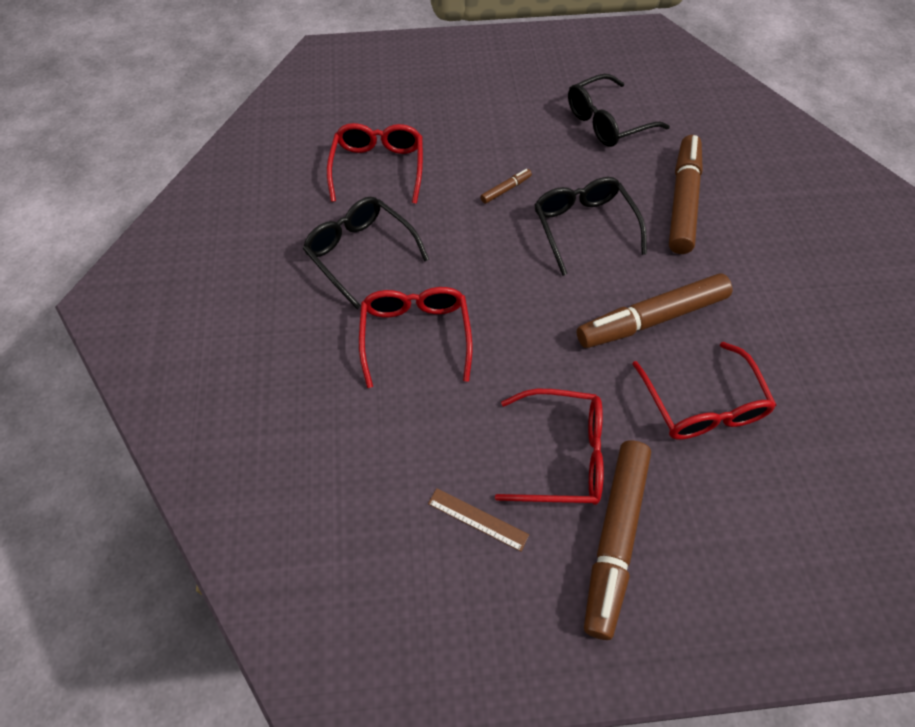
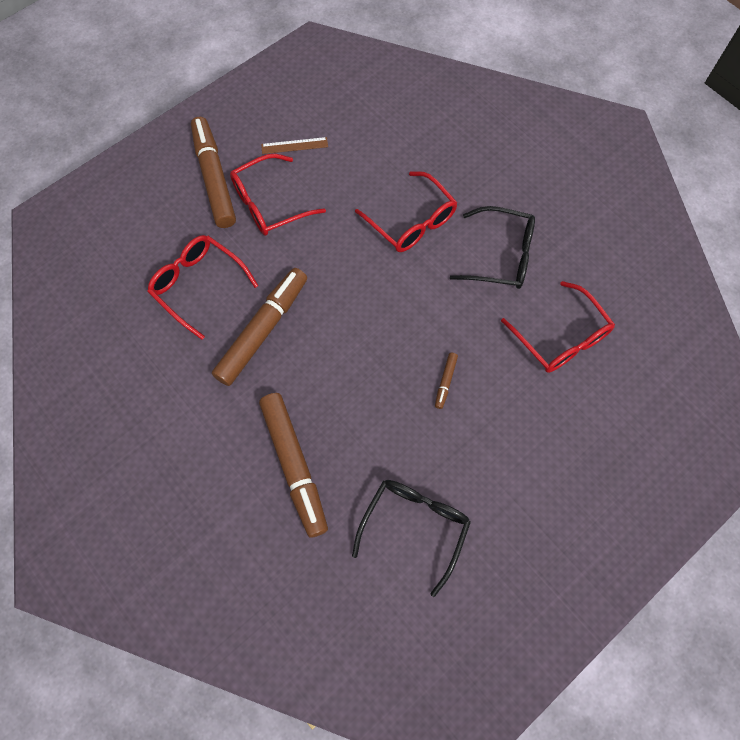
camera: 145 degrees right, 10 degrees up
black glasses [534,177,647,276] -> none

